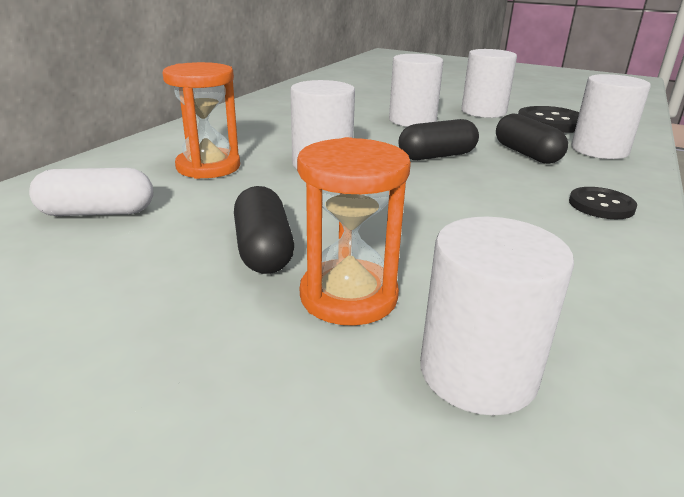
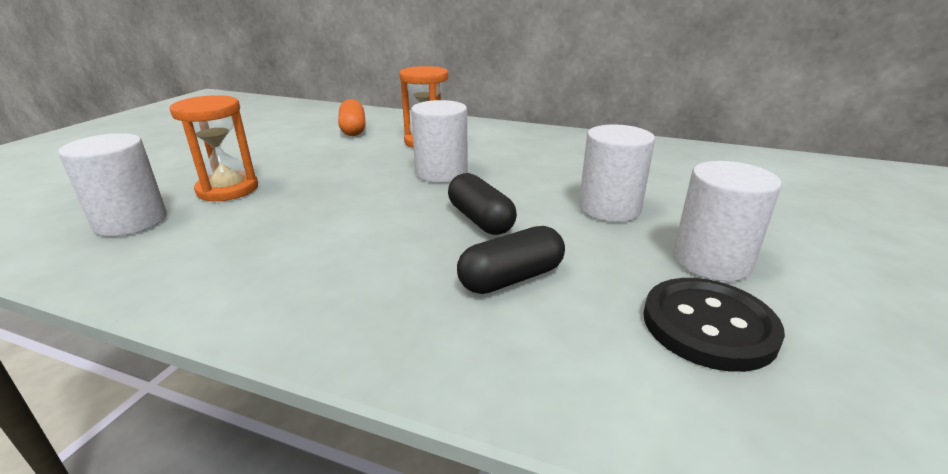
camera: 85 degrees right, 0 degrees up
white capsule [29,168,153,216] -> orange capsule [338,99,365,136]
black capsule [234,186,294,274] -> none
black button [569,187,637,219] -> none
white cylinder [571,74,651,159] -> none

